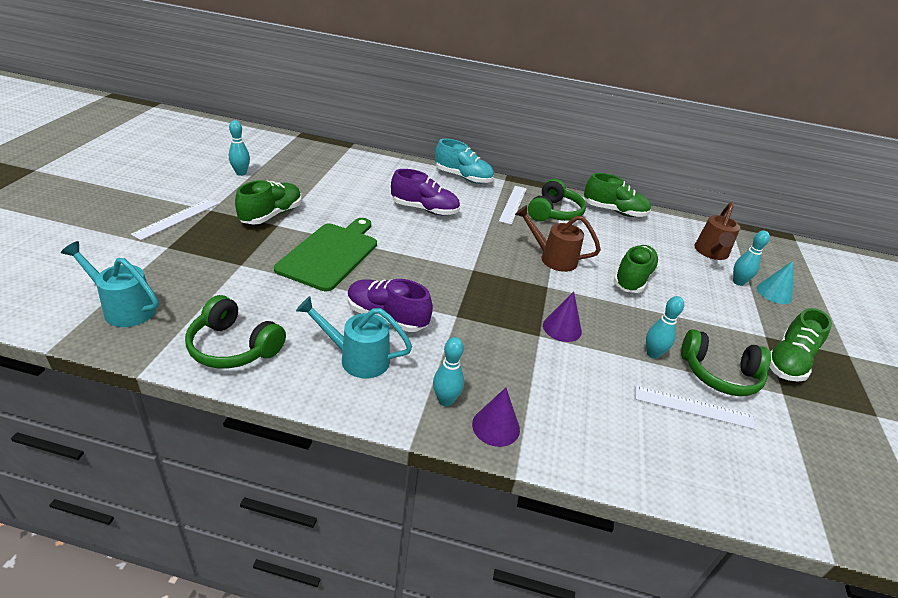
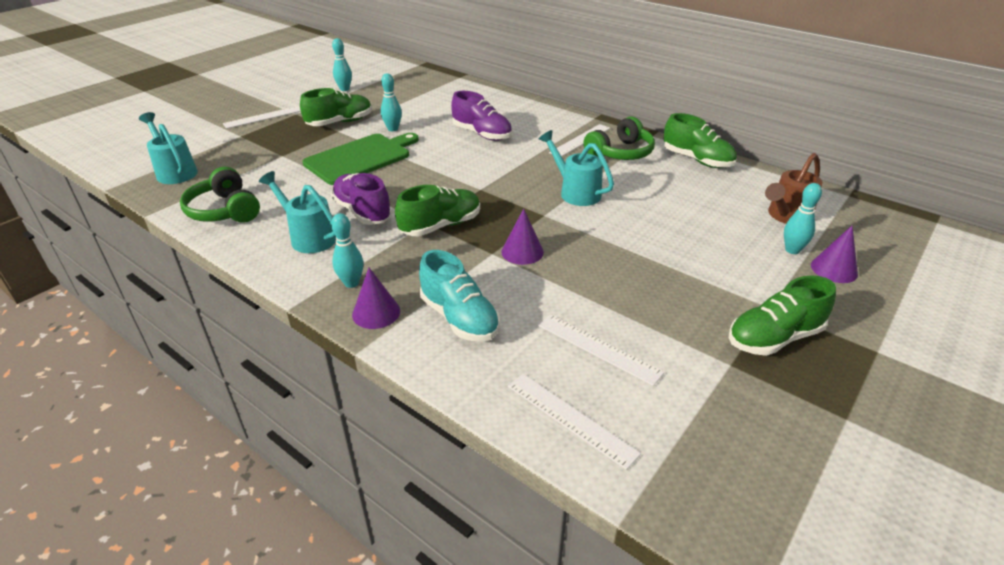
camera: 30 degrees right, 0 degrees up
turquoise shoe [435,139,494,184] -> turquoise shoe moved to [419,250,500,342]
brown watering can [515,205,601,272] -> turquoise watering can [539,130,614,206]
green shoe [613,245,659,293] -> green shoe moved to [395,185,480,236]
turquoise bowling pin [646,296,684,359] -> turquoise bowling pin moved to [381,73,402,131]
green headphones [681,329,771,396] -> none
turquoise cone [757,260,794,304] -> purple cone [811,226,858,283]
none -> white ruler [508,374,641,470]

